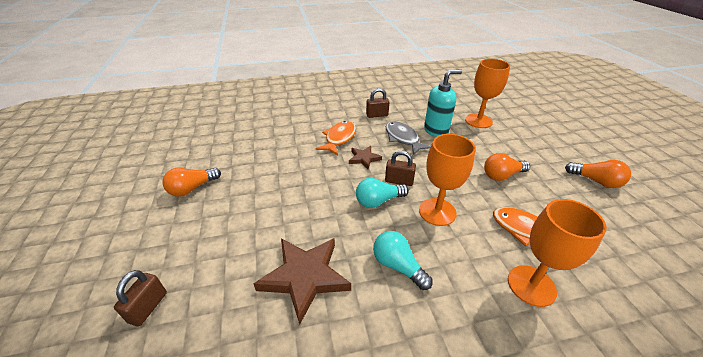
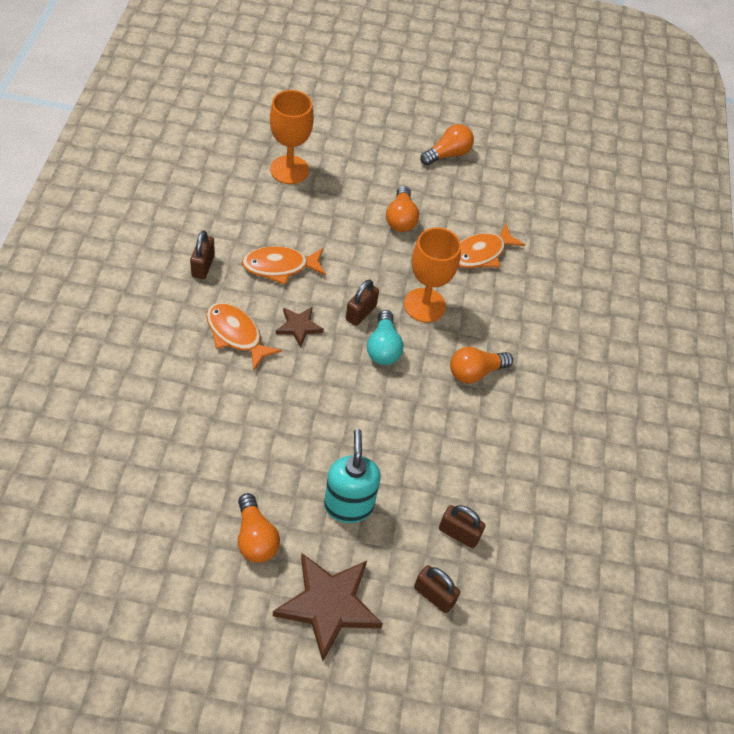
camera: 75 degrees left, 15 degrees up
brown star [254,238,351,324] -> brown star moved to [273,553,383,661]
turquoise light bulb [373,231,433,290] -> orange light bulb [450,347,513,384]
grey fish [386,121,431,155] -> orange fish [242,246,326,285]
turquoise soap dispenser [424,70,462,137] -> turquoise soap dispenser moved to [324,429,381,523]
orange goblet [508,199,607,307] -> none
none -> brown padlock [439,505,486,548]

